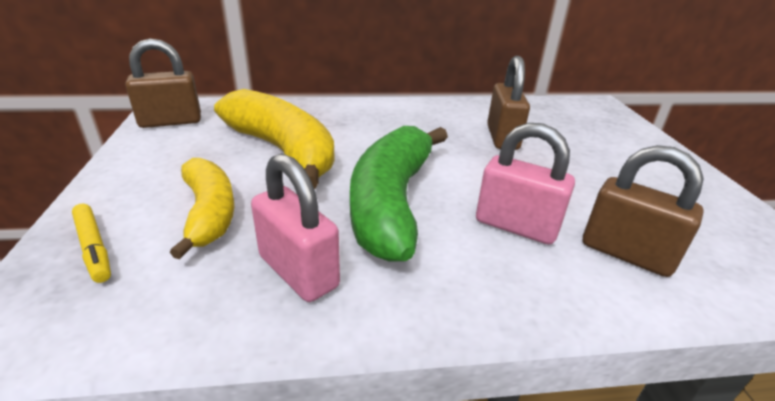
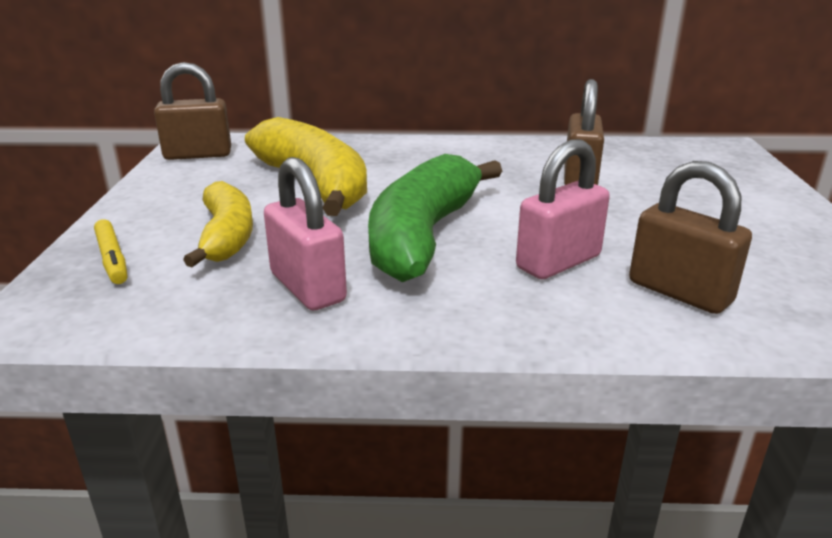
camera: 10 degrees right, 5 degrees down
pink padlock [476,123,575,245] -> pink padlock turned 75 degrees counterclockwise [516,139,610,279]

